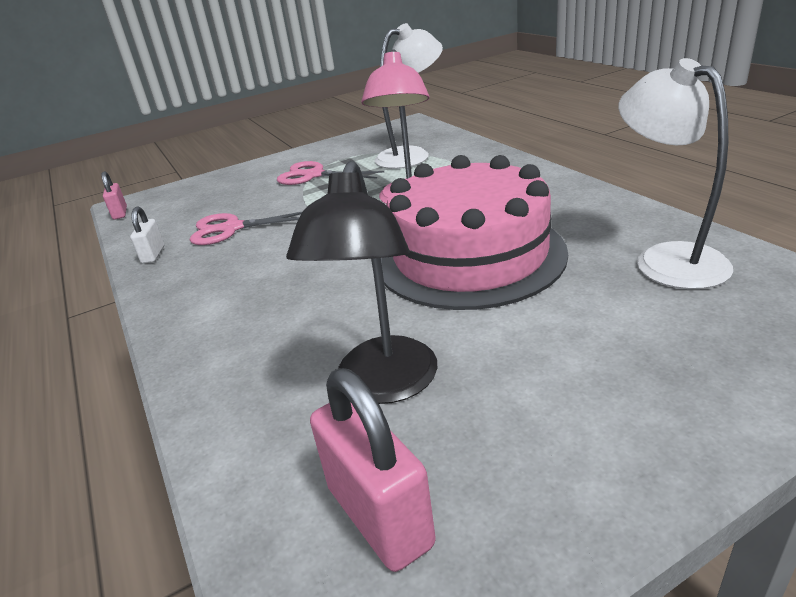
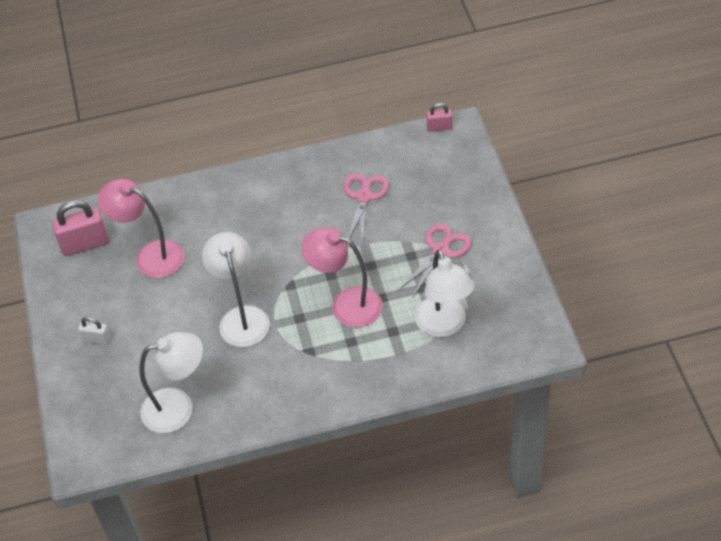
camera: 105 degrees right, 20 degrees up
white padlock [130,207,164,264] -> white padlock moved to [78,317,111,345]
black lamp [286,160,437,404] -> pink lamp [98,179,184,278]
pink cake [381,155,568,310] -> white lamp [202,232,270,347]

